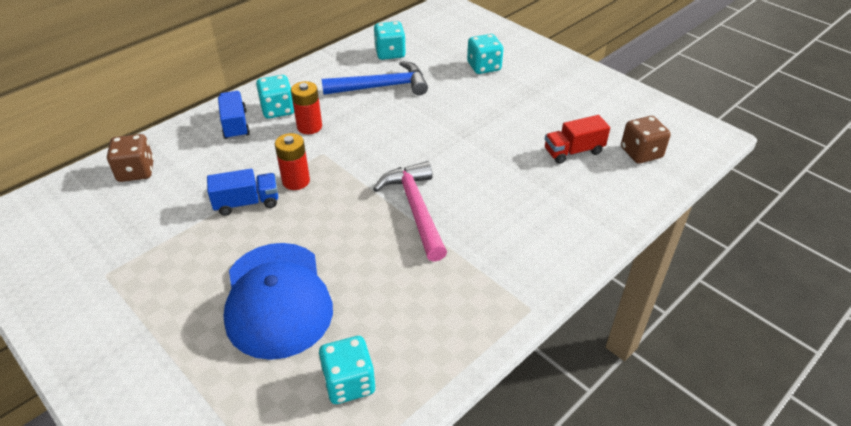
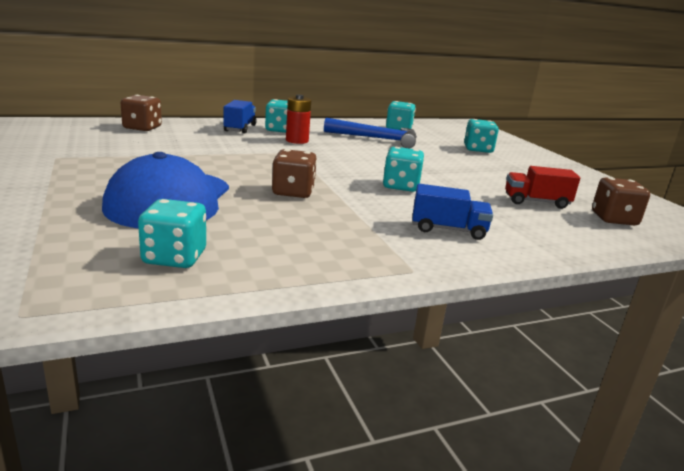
camera: 20 degrees right, 20 degrees down
blue truck [207,169,278,216] -> blue truck moved to [413,184,493,240]
red battery [275,133,310,190] -> none
pink hammer [373,161,447,262] -> none
none -> brown dice [272,149,317,198]
none -> turquoise dice [383,147,424,192]

